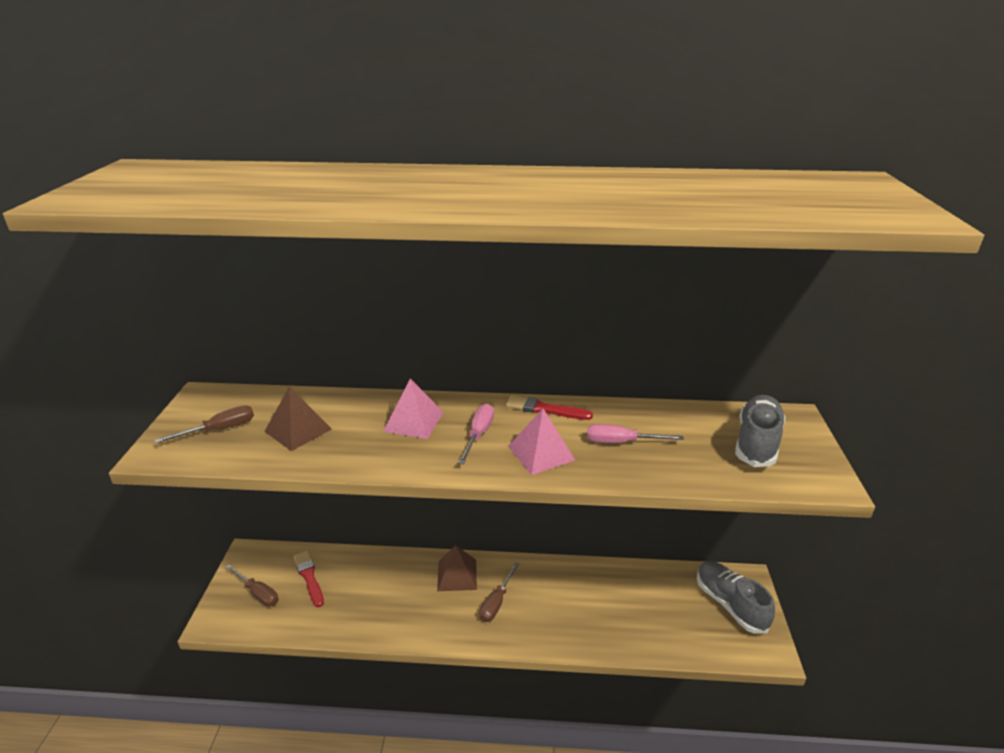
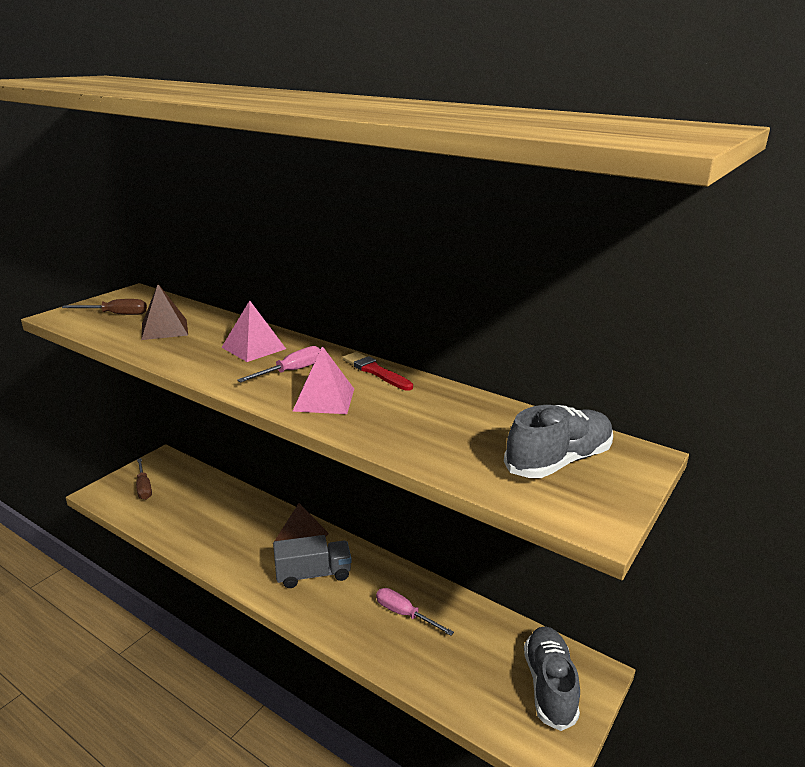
camera: 30 degrees right, 5 degrees down
red brush [294,551,324,607] -> none
brown screwdriver [480,562,519,622] -> grey truck [273,535,351,588]
pink screwdriver [587,424,684,443] -> pink screwdriver moved to [376,588,454,636]

